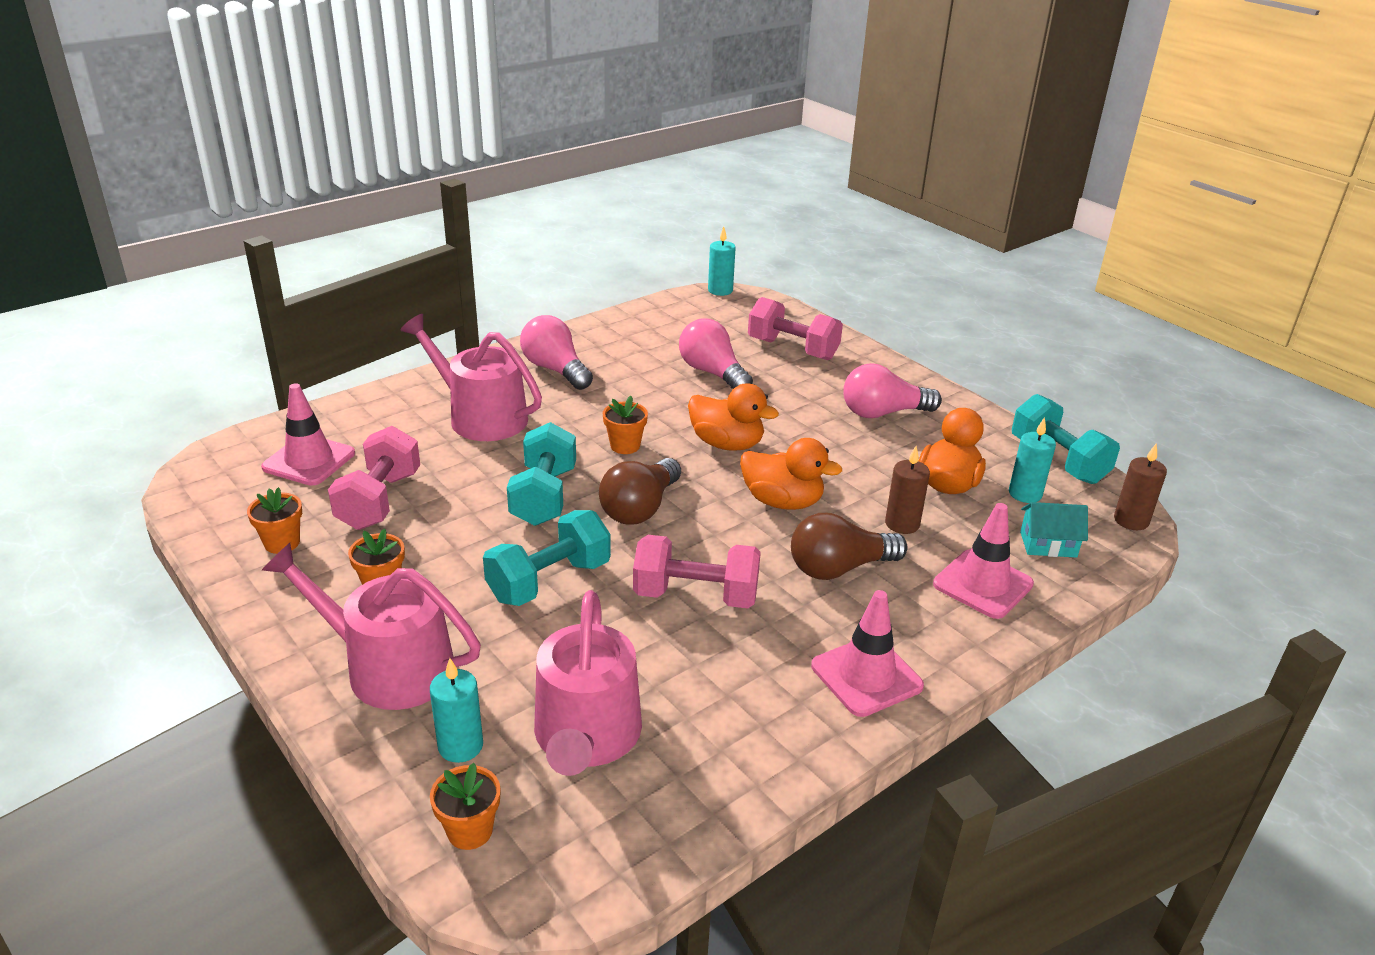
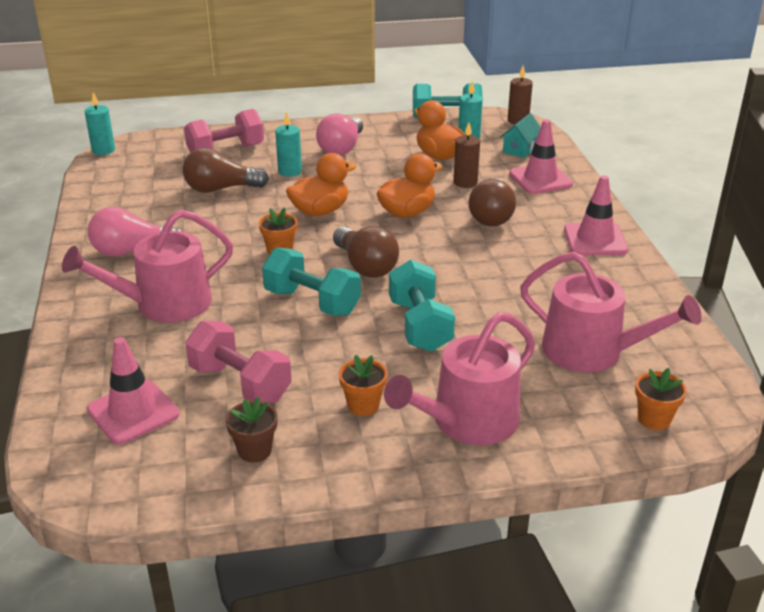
camera: 60 degrees left, 0 degrees up
orange flower pot [247,487,302,554] -> brown flower pot [226,397,278,462]
turquoise candle [430,658,483,763] -> turquoise candle moved to [275,111,302,177]
pink dumbbell [633,535,761,608] -> none
pink light bulb [679,319,753,389] -> brown light bulb [183,148,269,193]

